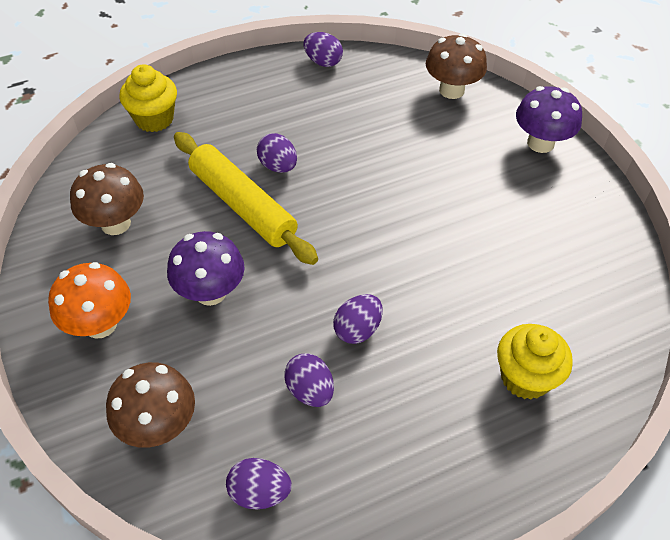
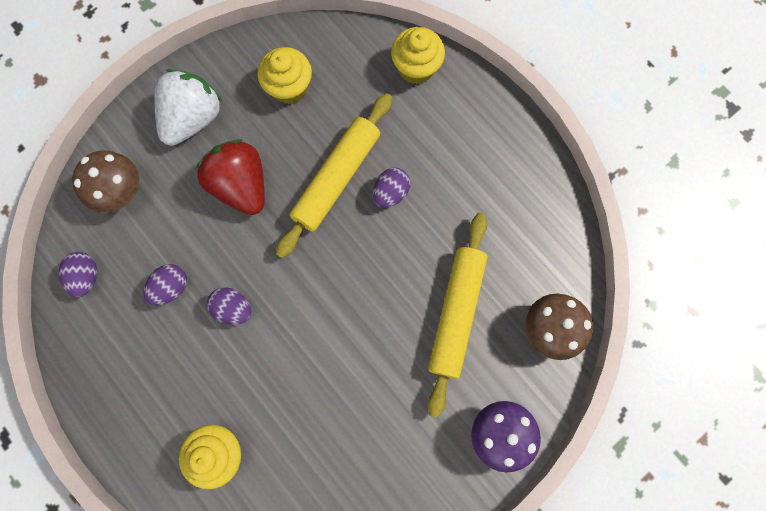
camera: 75 degrees right, 25 degrees up
orange mushroom [48,262,131,339] -> white strawberry [155,69,222,146]
brown mushroom [70,163,144,235] -> yellow cupcake [257,47,312,104]
purple mushroom [167,231,245,306] -> red strawberry [196,139,265,215]
purple egg [304,32,343,67] -> none
none -> yellow rolling pin [428,213,488,418]

